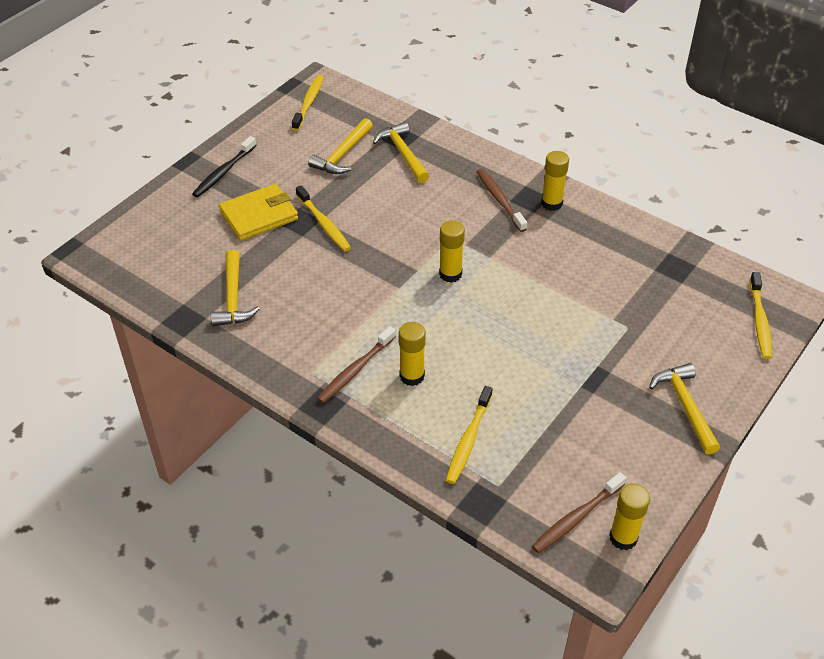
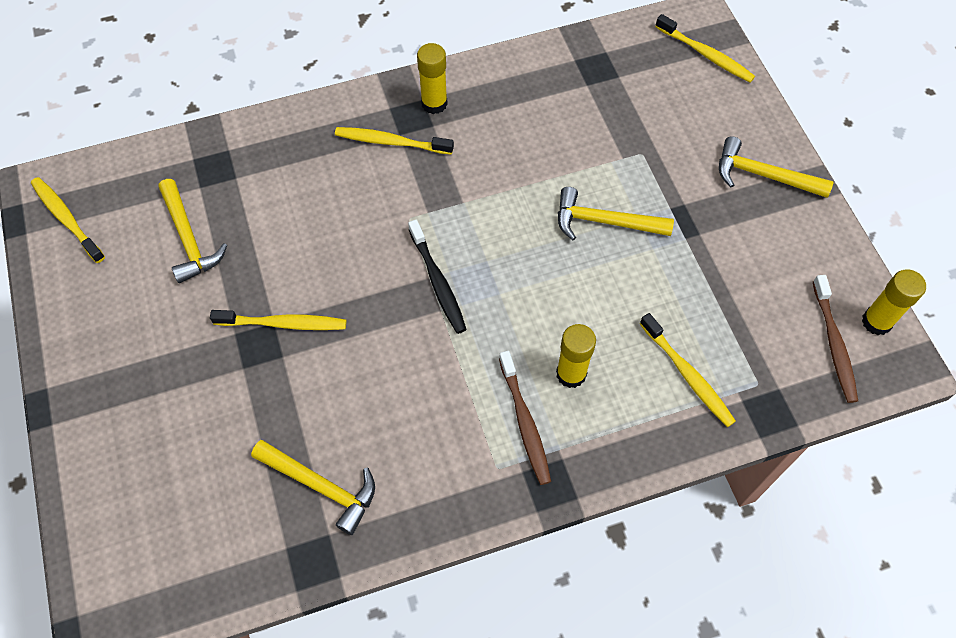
camera: 55 degrees left, 15 degrees up
black toothbrush [192,136,257,197] -> black toothbrush moved to [408,220,467,334]
yellow wallet [219,184,298,241] -> none
yellow hammer [373,122,429,183] -> yellow hammer moved to [558,187,674,240]
yellow glue stick [439,220,465,283] -> none
brown toothbrush [477,169,527,232] -> yellow toothbrush [335,127,454,155]

